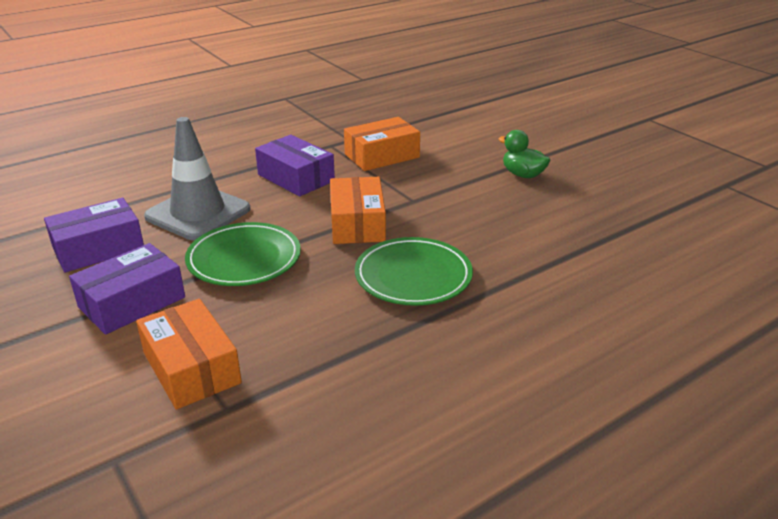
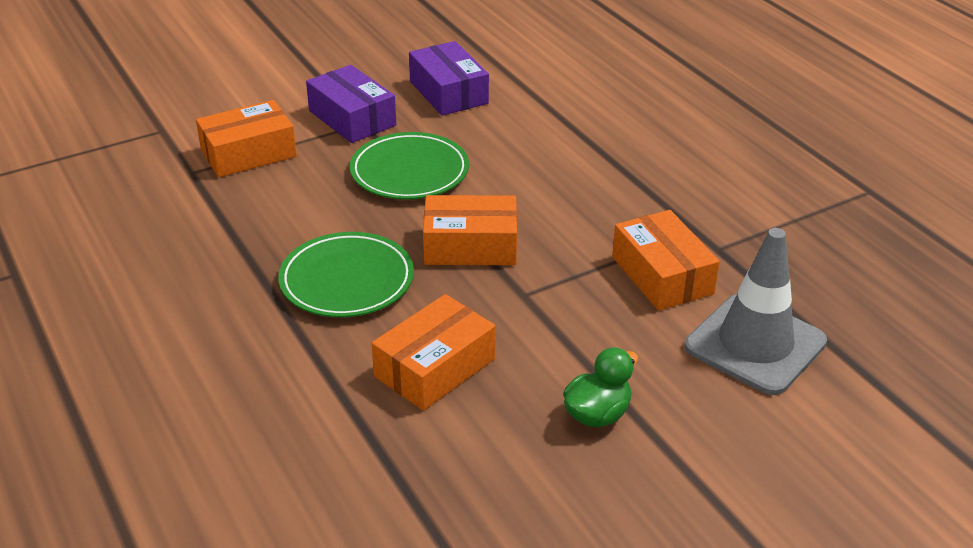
camera: 95 degrees right, 5 degrees up
grey traffic cone [144,117,250,240] -> grey traffic cone moved to [685,228,827,395]
purple box [255,135,335,197] -> none
none -> orange box [372,294,496,411]

